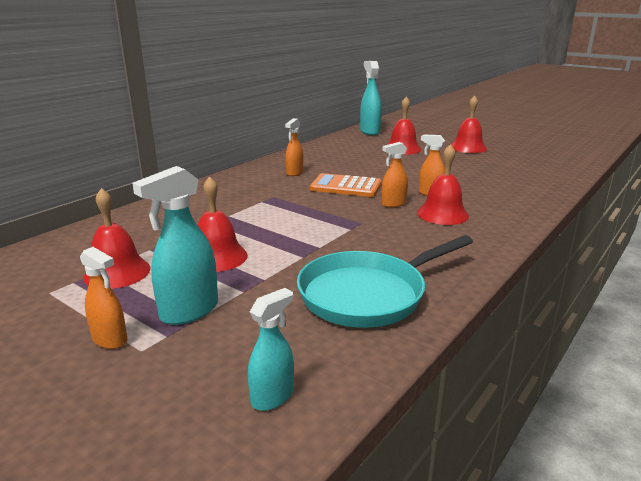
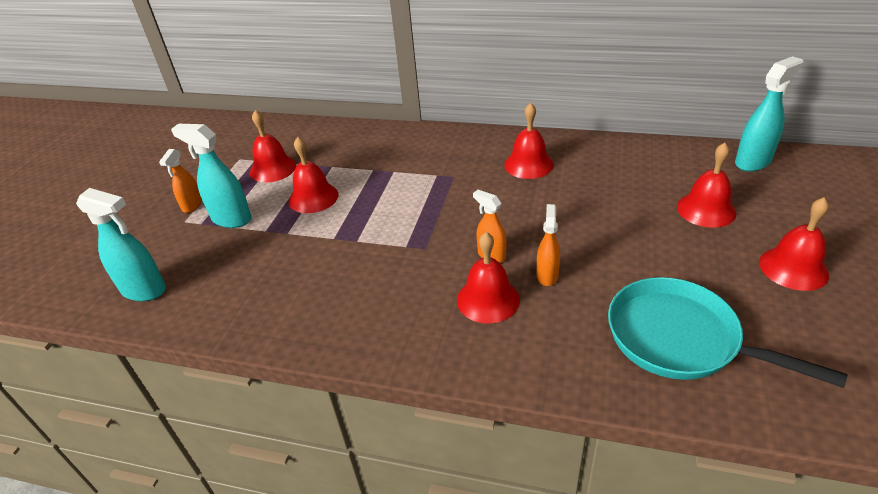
camera: 70 degrees right, 15 degrees up
turquoise spray bottle [248,288,294,411] -> turquoise spray bottle [76,188,166,301], size x1.60
orange spray bottle [285,118,303,176] -> red bell [504,103,554,179]
turquoise pan [297,235,473,328] -> turquoise pan moved to [608,277,848,388]
orange calculator [310,173,381,197] -> none

